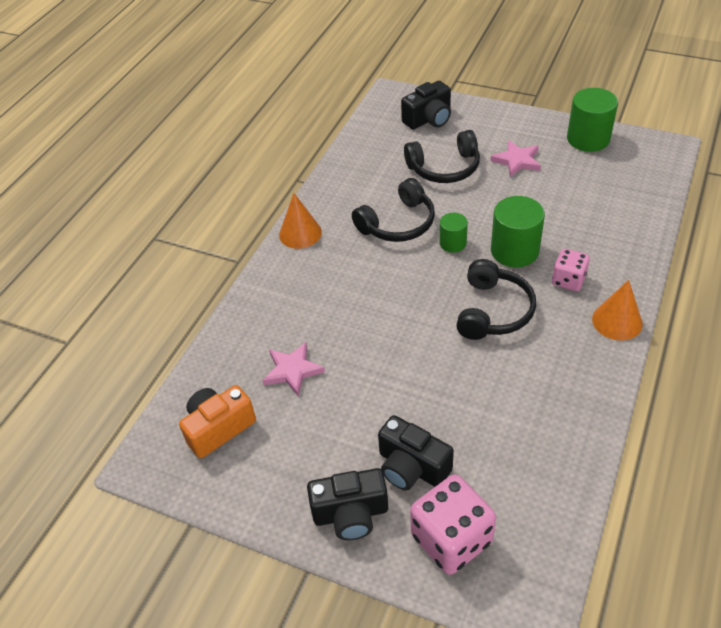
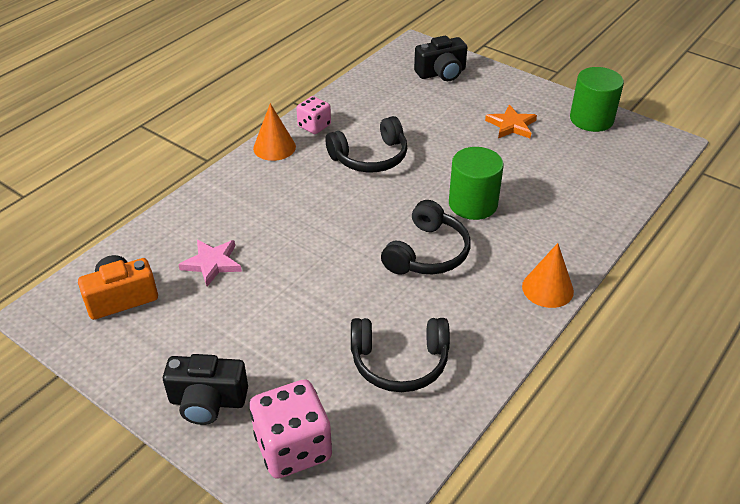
camera: 10 degrees right, 5 degrees down
black camera [378,415,454,491] -> none
black headphones [404,130,480,183] -> black headphones moved to [351,318,450,392]
green cylinder [439,213,468,253] -> none
pink star [491,140,541,177] -> orange star [485,105,537,139]
pink dice [552,249,590,291] -> pink dice moved to [296,96,331,134]

